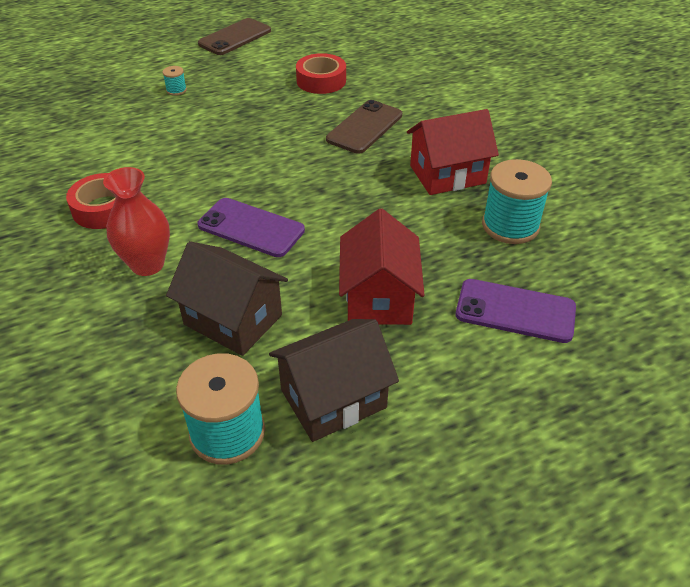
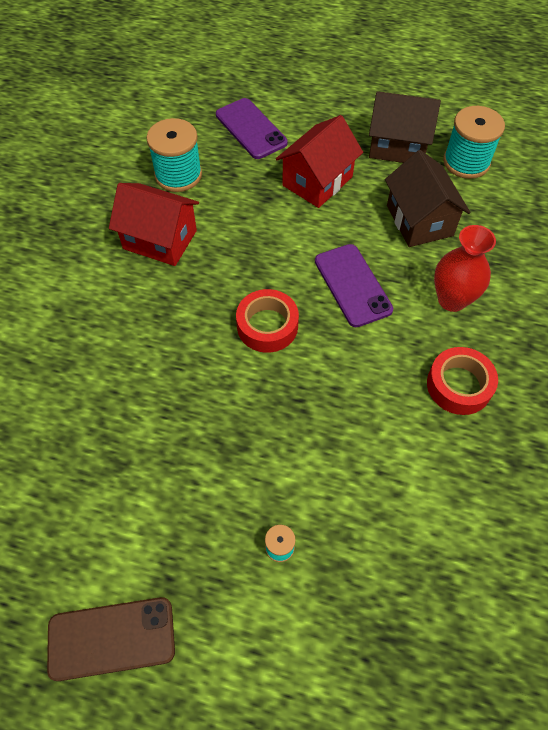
camera: 140 degrees left, 15 degrees up
red tape [296,53,346,94] -> red tape moved to [236,289,299,353]
brown phone [326,100,402,154] -> none

